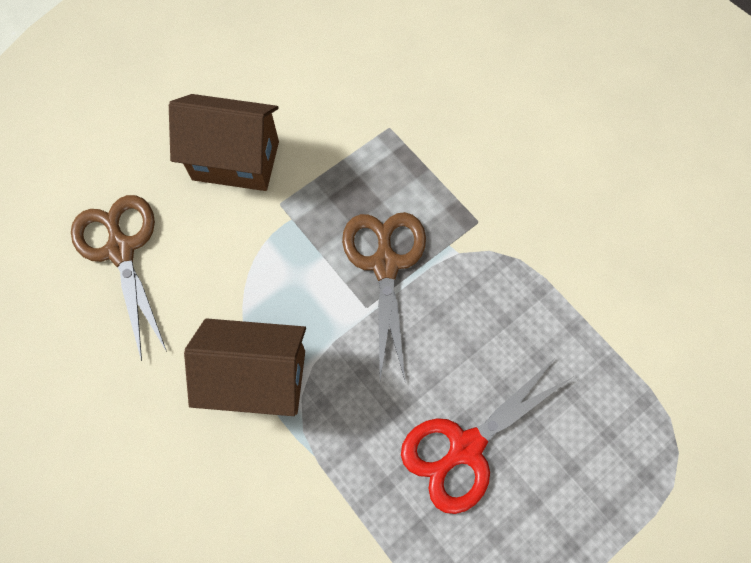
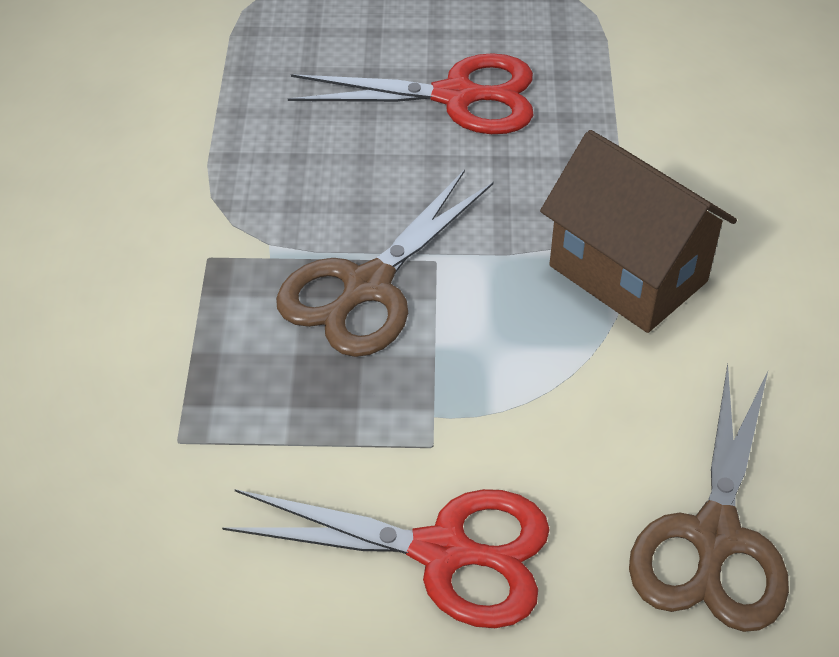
camera: 140 degrees left, 20 degrees down
brown house [169,94,279,191] -> red scissors [222,489,550,628]

